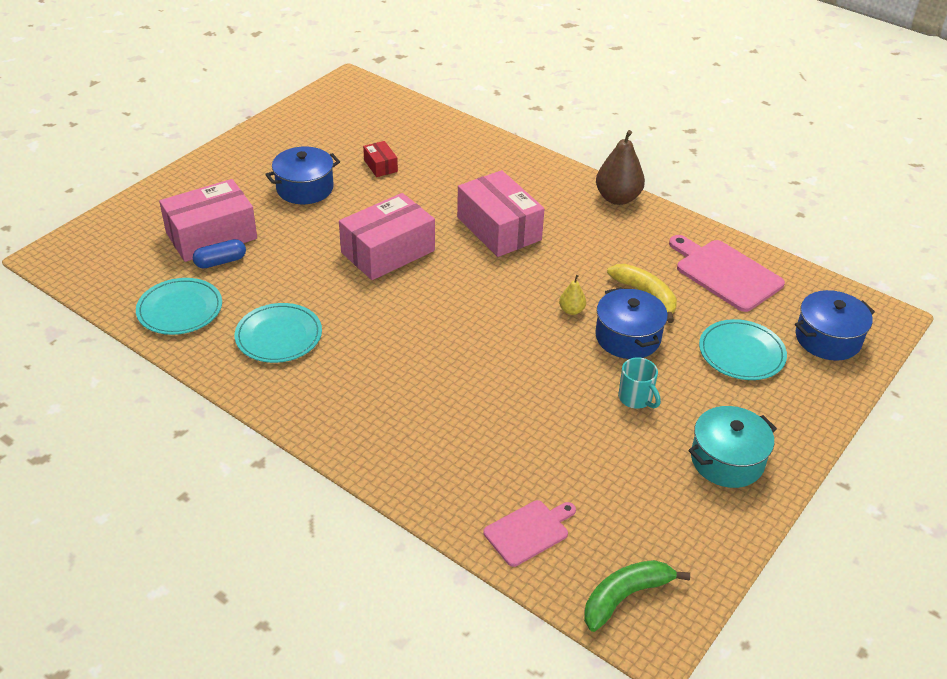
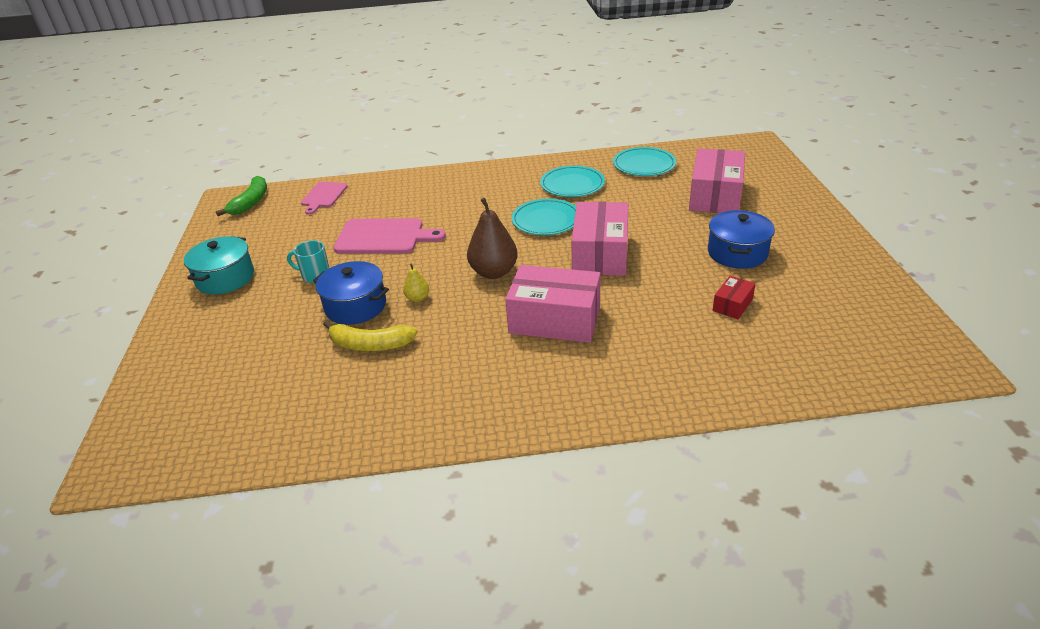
camera: 140 degrees right, 5 degrees down
blue capsule [193,239,246,269] -> none
red box [363,141,398,177] -> red box turned 75 degrees counterclockwise [712,276,756,319]
brown pear [596,130,645,205] -> brown pear moved to [467,198,518,279]
pink cutting board [669,235,785,312] -> pink cutting board moved to [333,218,446,254]
turquoise plate [699,319,787,380] -> turquoise plate moved to [511,199,576,235]
blue pot [795,290,875,361] -> none

